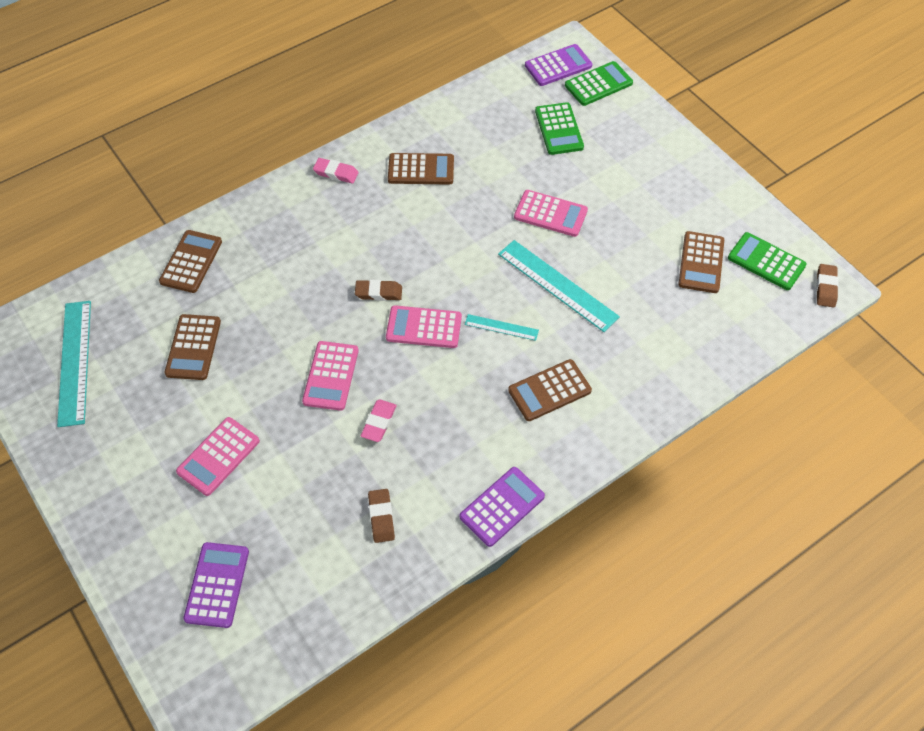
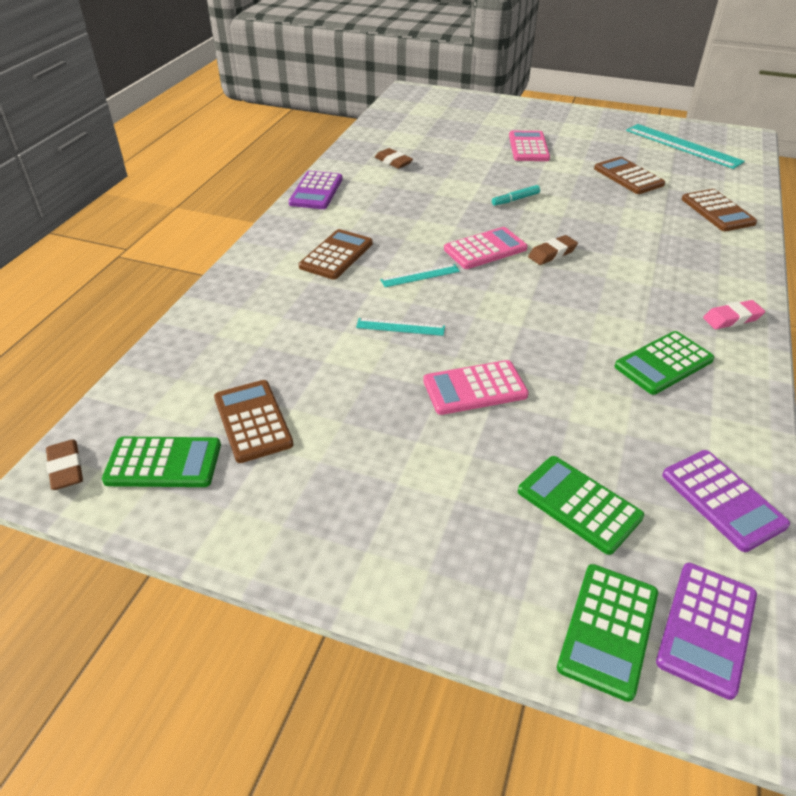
camera: 145 degrees right, 15 degrees down
purple calculator [183,542,249,628] -> purple calculator moved to [662,450,790,552]
pink calculator [302,341,359,411] -> turquoise marker [492,185,540,206]
pink eraser [361,400,397,442] -> none
brown calculator [388,153,454,185] -> green calculator [614,331,714,395]
turquoise ruler [498,240,620,332] -> turquoise ruler [356,318,445,336], size x0.51

